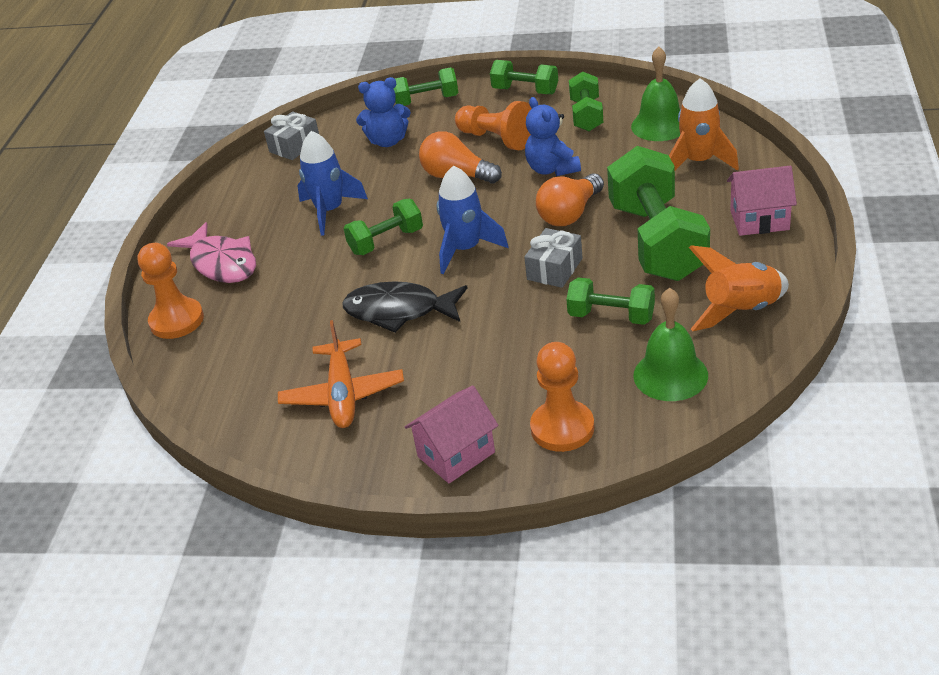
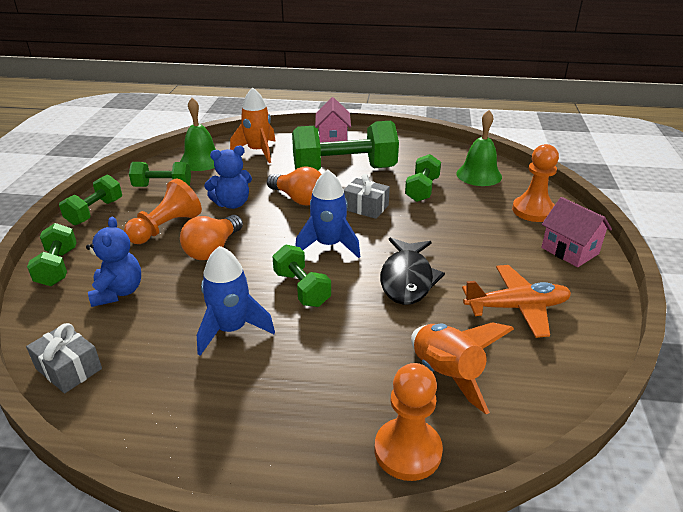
camera: 95 degrees left, 5 degrees down
pink fish [167,222,256,283] -> none
orange rocket [689,245,789,331] -> orange rocket moved to [411,322,514,414]

